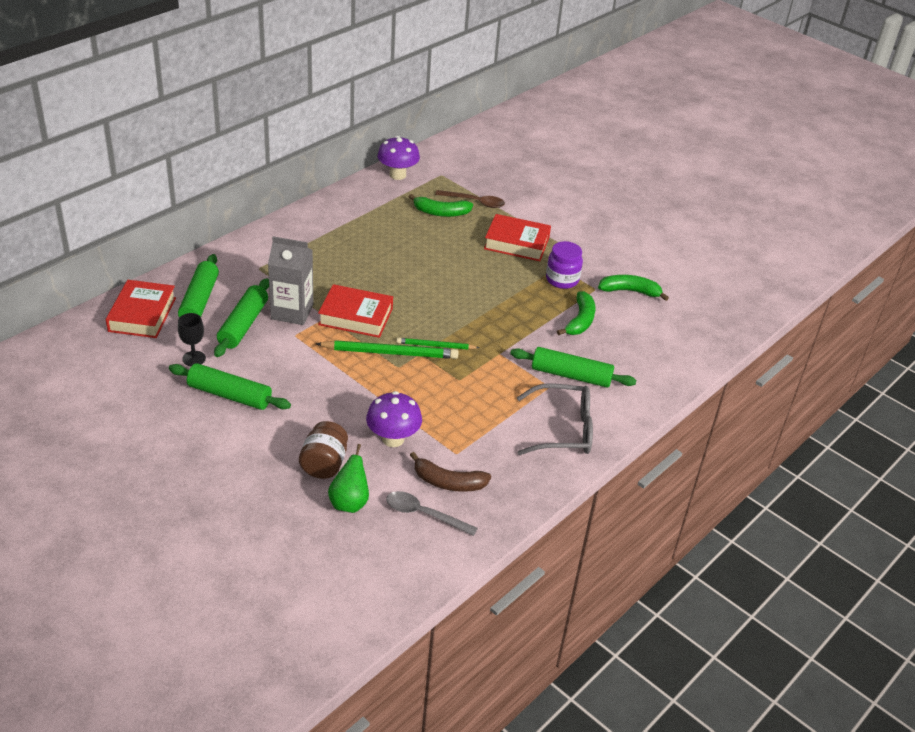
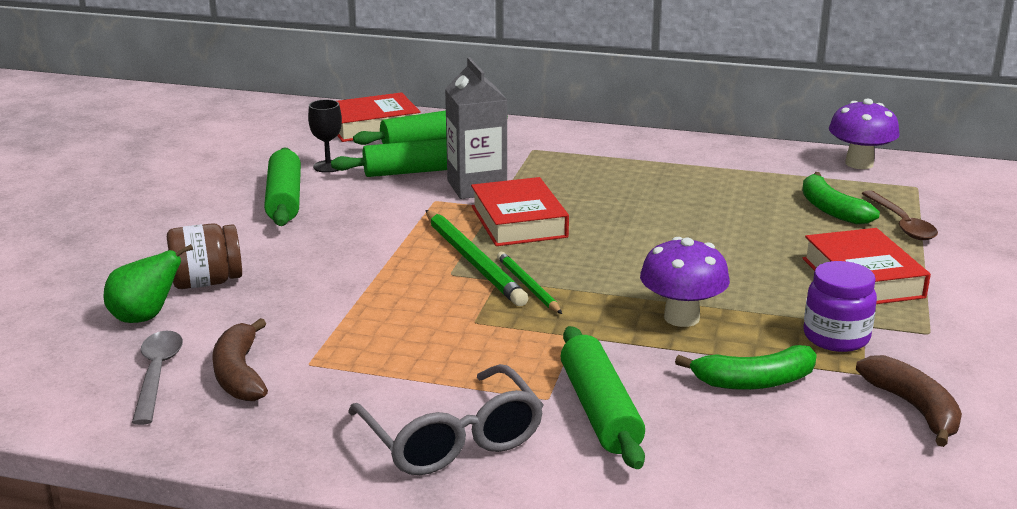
camera: 65 degrees right, 15 degrees down
purple mushroom [366,391,422,447] -> purple mushroom moved to [640,237,730,327]
green banana [598,275,669,301] -> brown banana [856,355,962,447]

